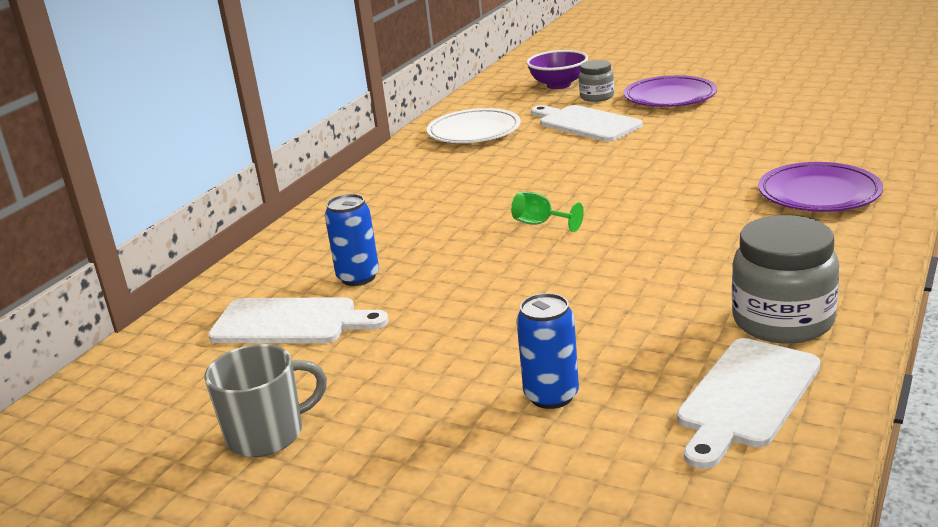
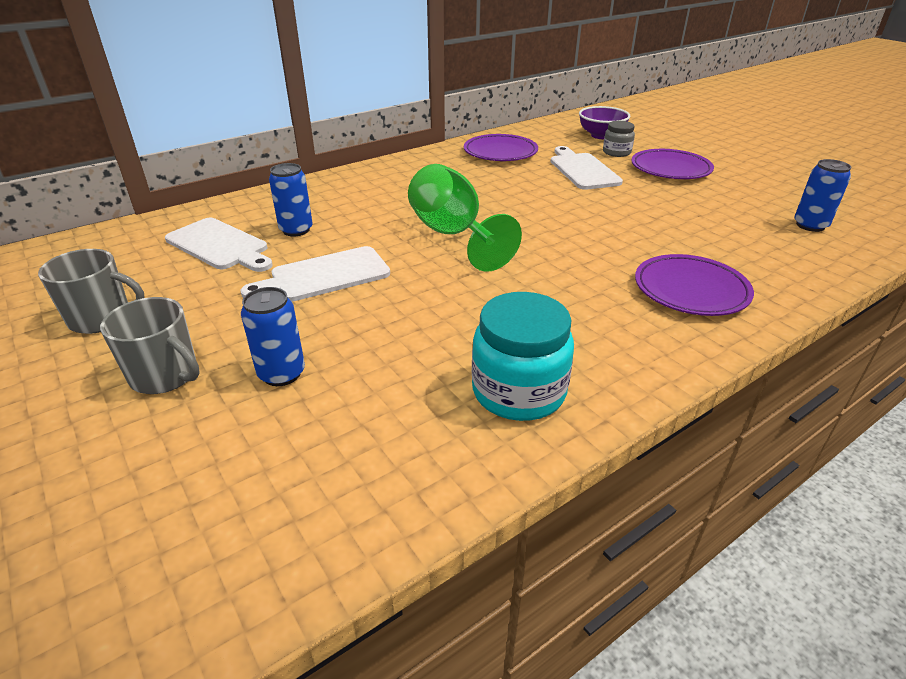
camera: 25 degrees right, 10 degrees up
white plate [427,108,521,143] -> purple plate [464,134,538,161]
green goblet [511,192,584,232] -> green goblet [408,164,522,272], size x2.29
white cutting board [677,338,820,469] -> white cutting board moved to [241,246,390,301]
grey jar [732,215,839,344] -> turquoise jar [472,292,574,421]
none -> grey mug [100,297,200,394]
none -> blue can [794,159,851,232]

